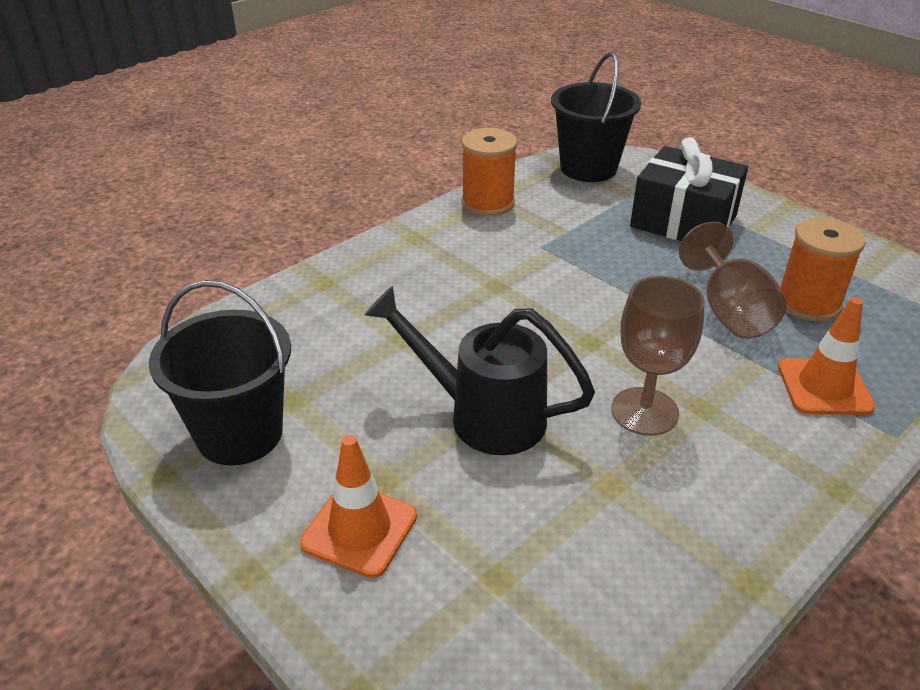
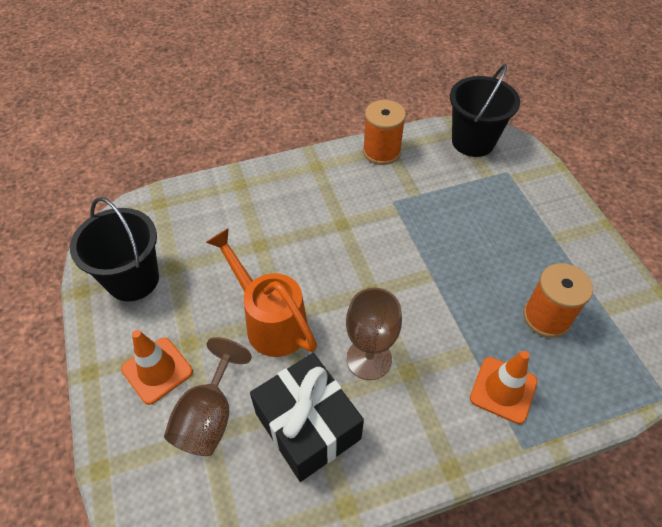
camera: 25 degrees right, 15 degrees up
black watering can [364,286,595,455] -> orange watering can [206,228,317,357]
black gift [630,137,748,241] -> black gift moved to [250,353,364,482]
brown goblet [679,221,787,339] -> brown goblet moved to [164,337,252,456]

